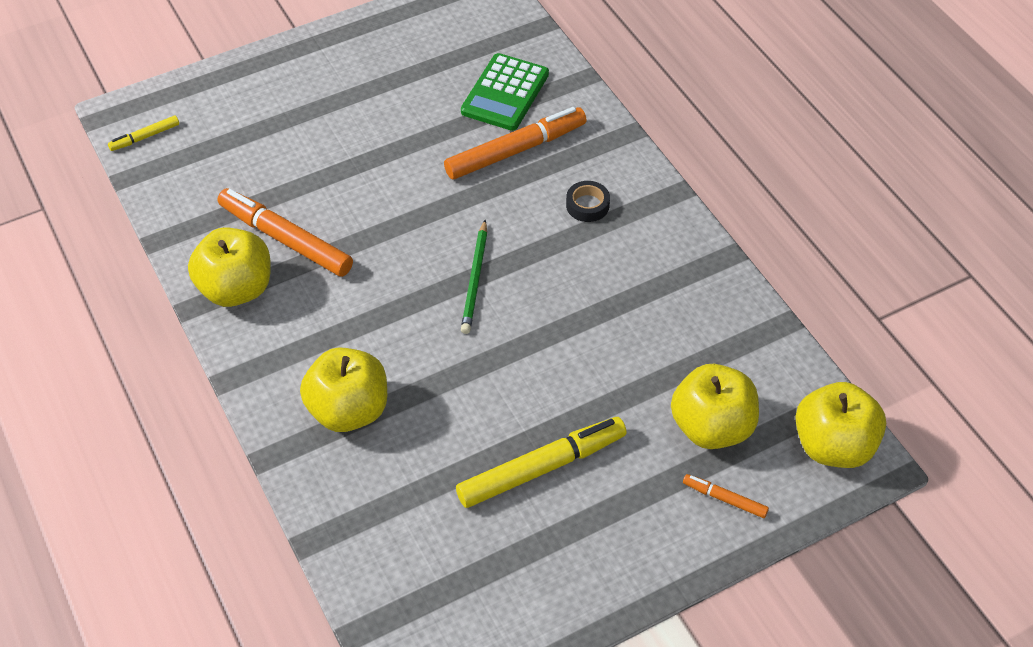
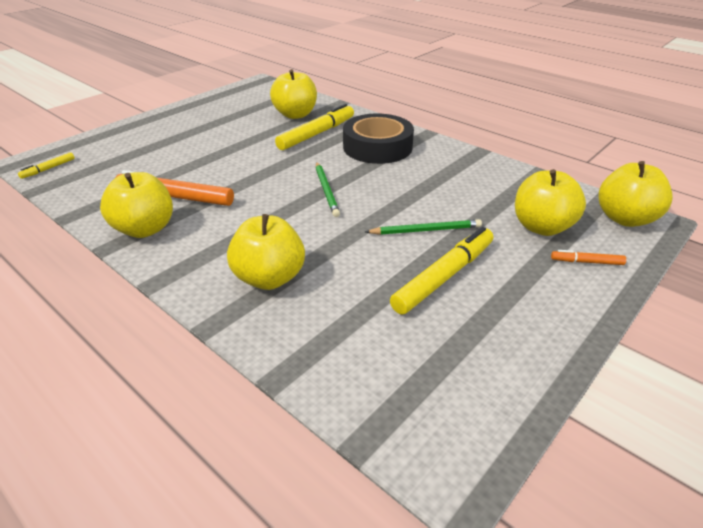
camera: 20 degrees left, 15 degrees down
orange marker [444,107,587,180] -> yellow marker [275,104,354,150]
green calculator [461,53,549,131] -> yellow apple [270,69,317,119]
black tape [566,181,610,222] -> black tape [343,114,414,164], size x2.39
none -> green pencil [365,219,482,235]

